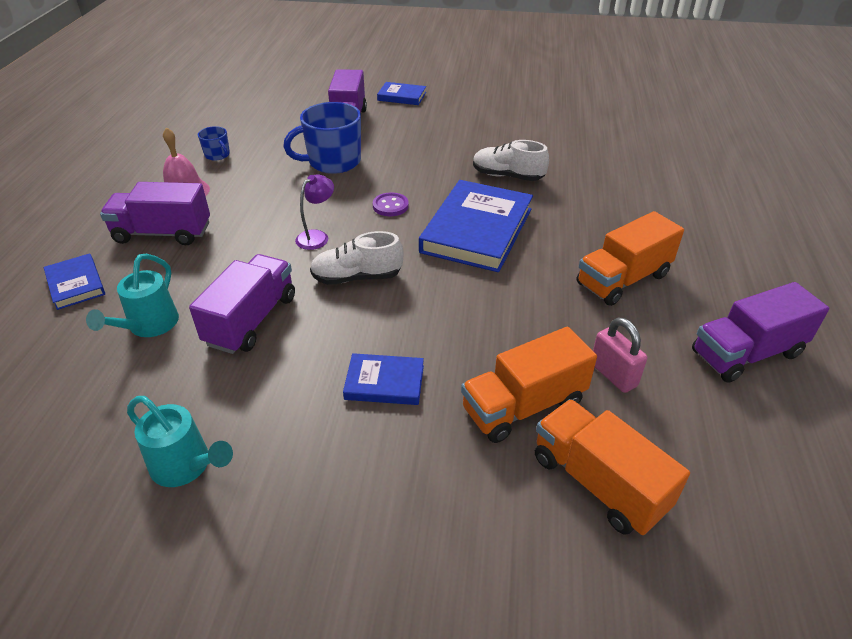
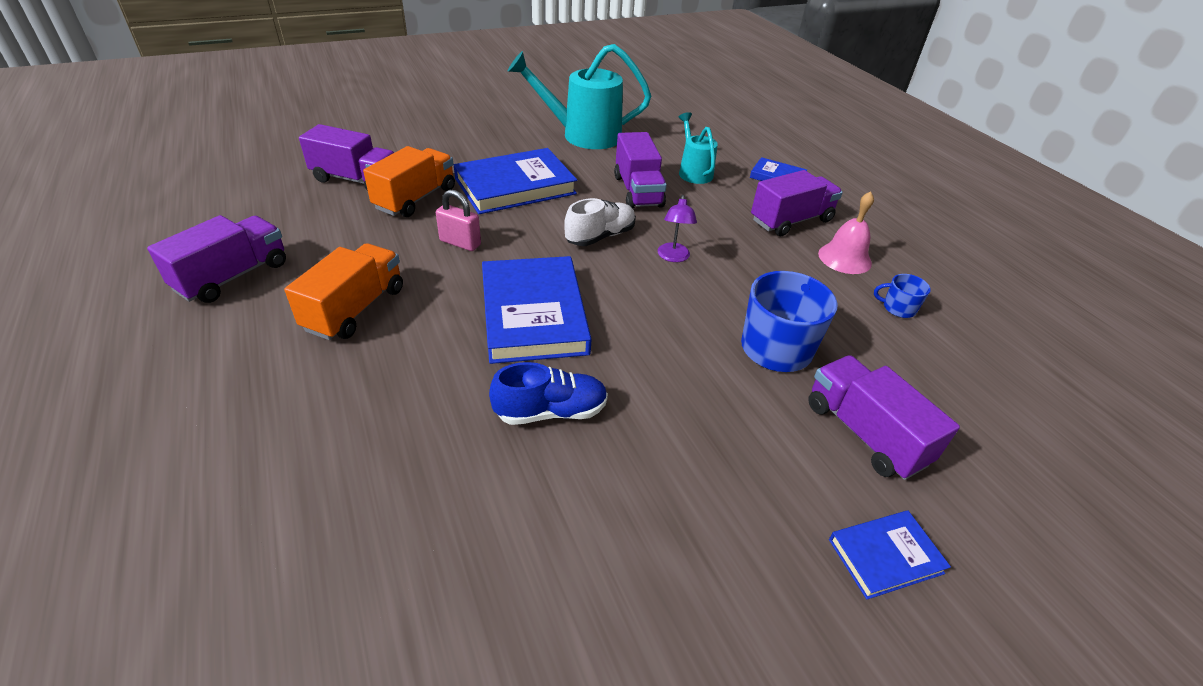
camera: 145 degrees right, 0 degrees up
turquoise watering can [127,396,233,487] -> turquoise watering can [508,44,651,149], size x1.79
blue book [343,353,424,405] -> blue book [454,148,577,214], size x1.98
purple button [373,192,409,216] -> none
white shoe [473,140,549,181] -> blue shoe [489,362,608,425]
orange truck [535,399,690,535] -> purple truck [299,124,394,191]
pink padlock [593,317,647,393] -> pink padlock moved to [436,190,481,251]

